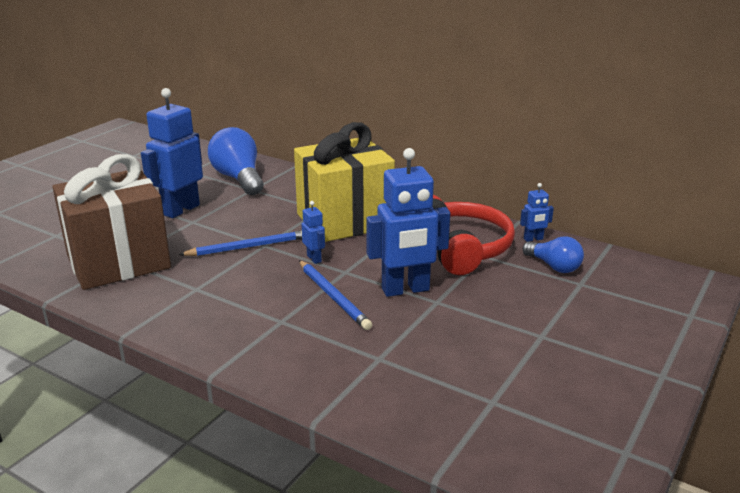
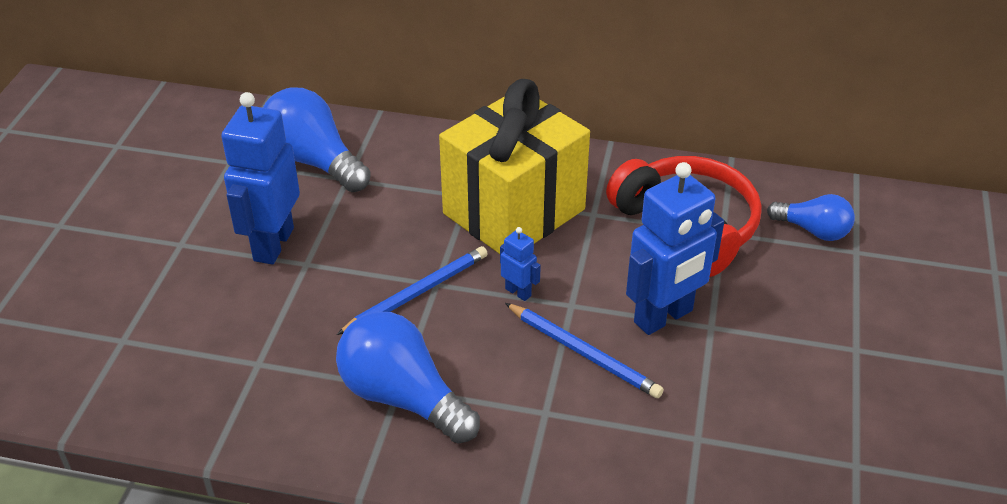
camera: 20 degrees left, 15 degrees up
brown gift [52,154,171,290] -> none
blue robot [520,183,554,242] -> none
none -> blue light bulb [336,311,480,443]

